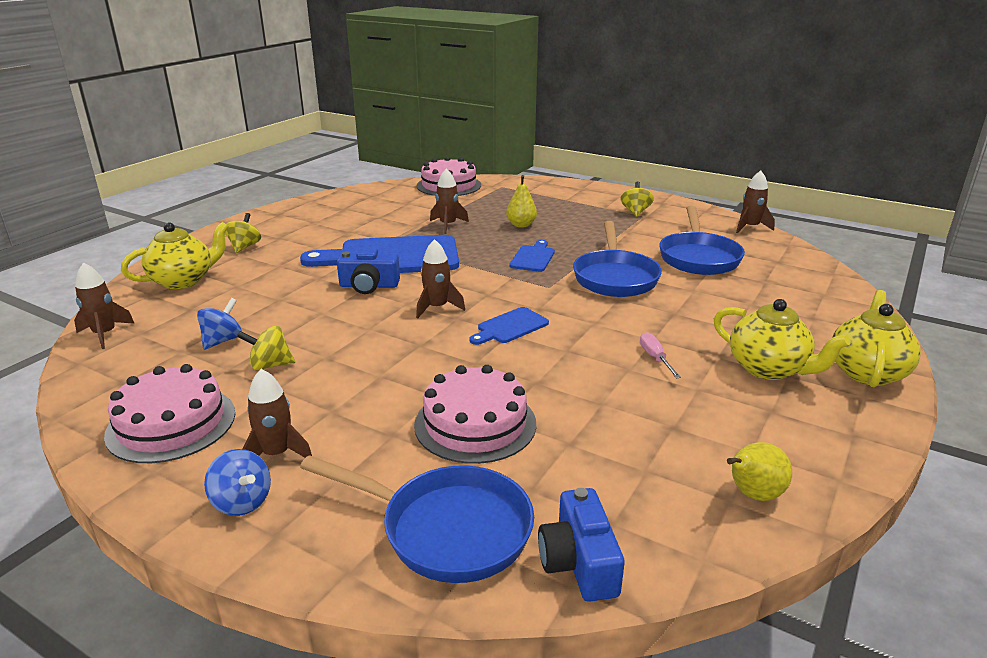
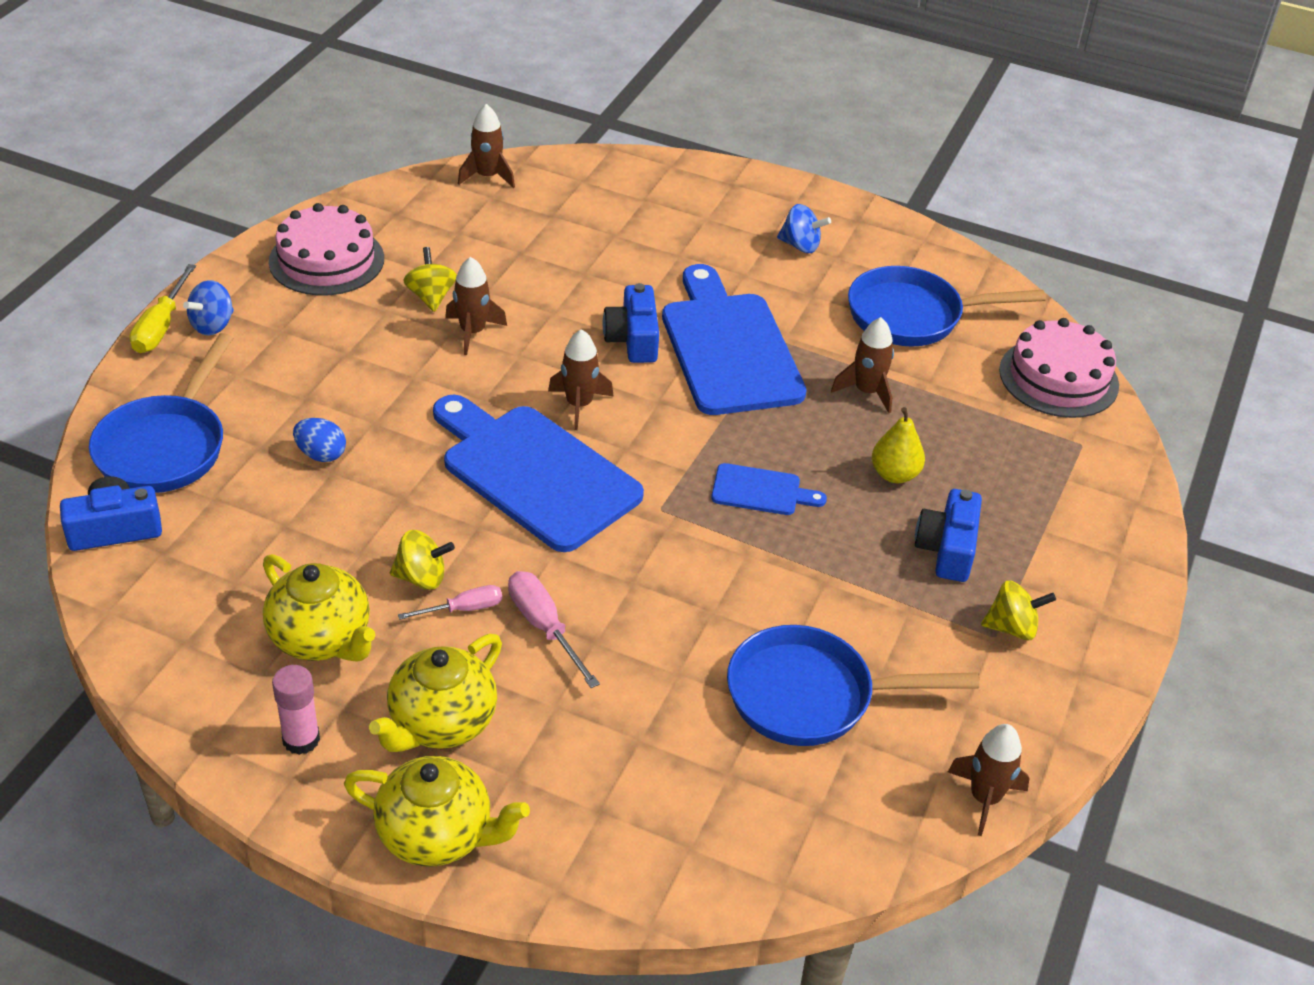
camera: 80 degrees right, 15 degrees up
yellow teapot [121,222,229,289] -> yellow teapot moved to [263,554,376,662]
blue spinning top [197,298,242,350] -> blue spinning top moved to [777,204,831,253]
yellow spinning top [225,213,261,253] -> yellow spinning top moved to [390,530,455,590]
brown rocket [243,369,312,458] -> brown rocket moved to [445,257,507,355]
pink cake [414,365,536,464] -> blue egg [293,418,346,462]
blue cutting board [469,307,549,345] -> blue cutting board [433,395,644,552], size x2.16
blue pan [573,221,662,297] -> blue pan moved to [848,266,1046,346]
yellow pear [727,442,792,501] -> none
none -> yellow screwdriver [129,264,196,353]
none -> pink glue stick [272,665,320,755]
none -> pink screwdriver [508,571,600,688]
none -> blue camera [915,489,982,582]

